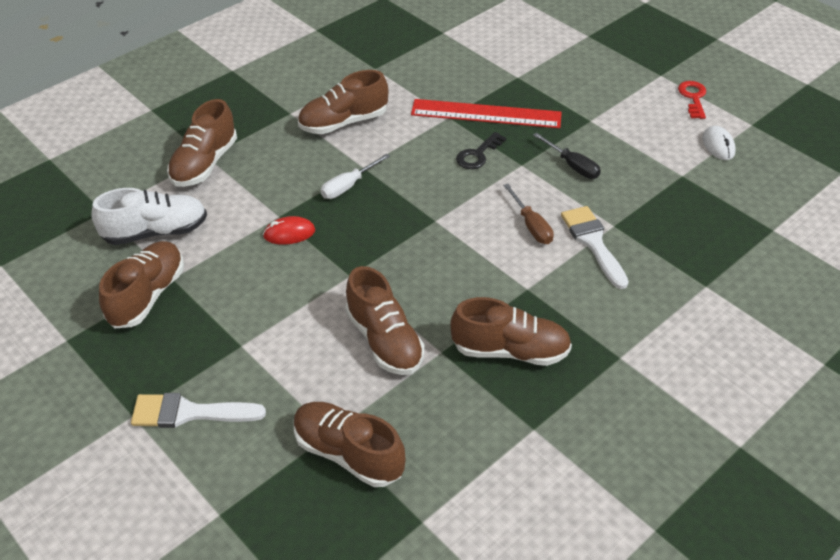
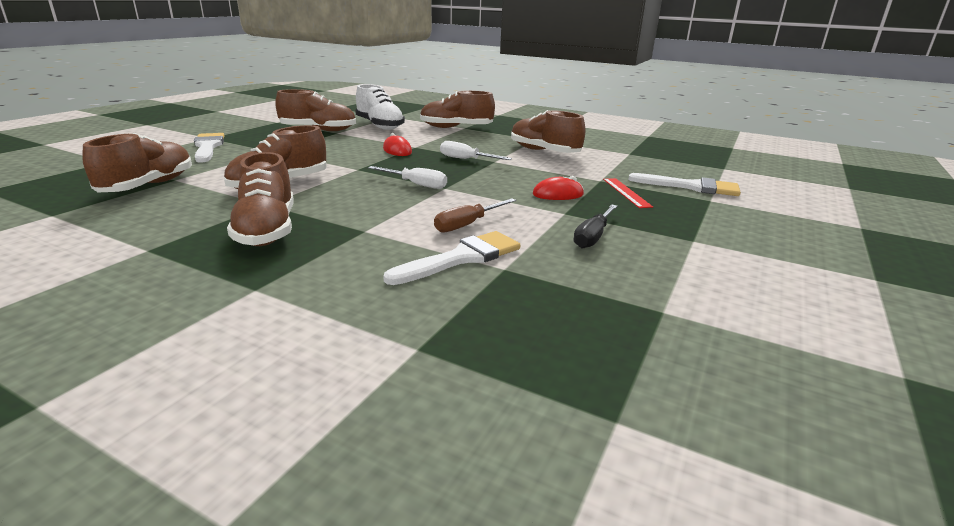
camera: 70 degrees right, 20 degrees down
red ruler [411,99,562,128] -> red ruler [603,178,653,208], size x0.51
black key [456,132,506,169] -> red mouse [533,176,584,200]
red key [678,81,706,119] -> none
white mouse [703,126,736,160] -> none
none -> white screwdriver [368,166,447,189]
none -> white brush [628,173,741,196]

